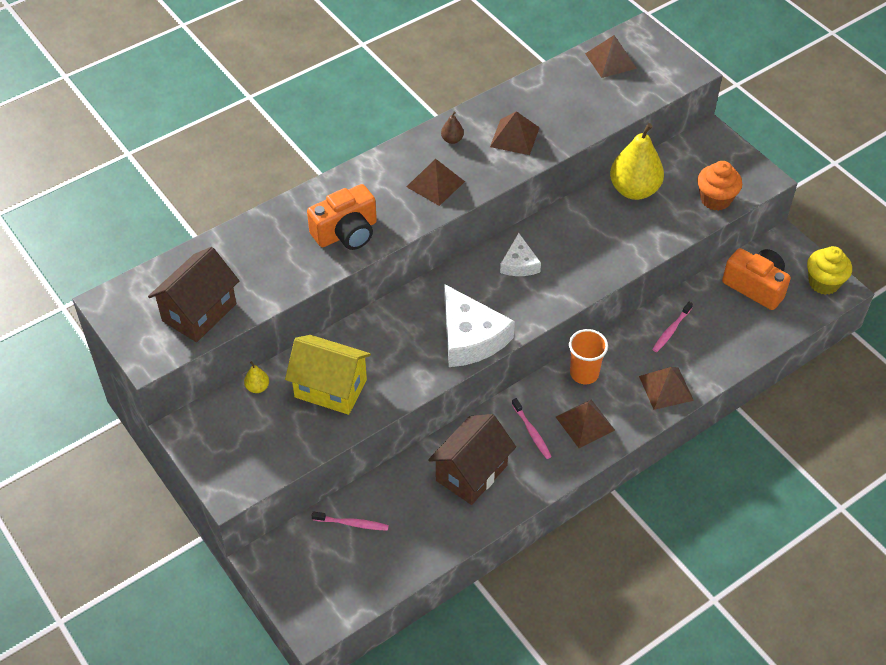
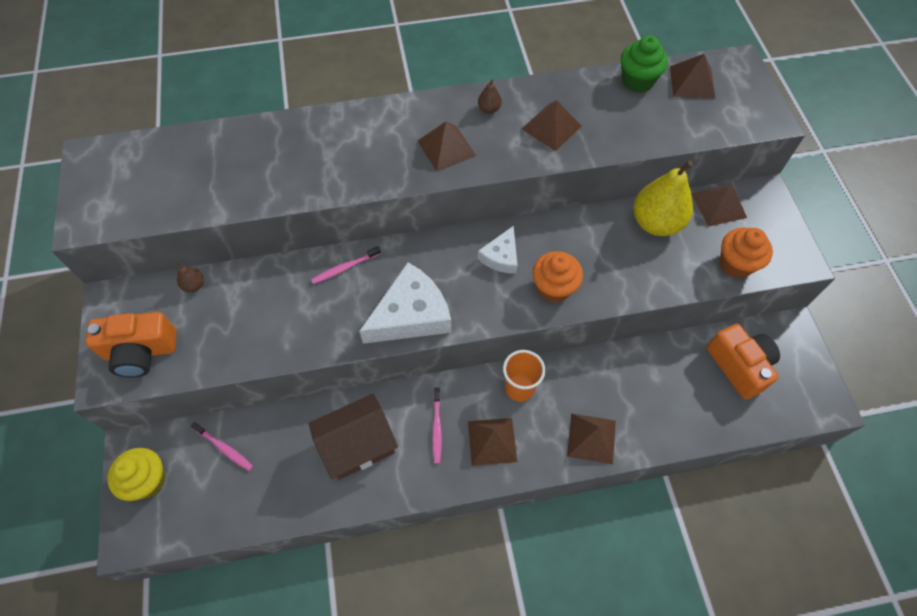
camera: 25 degrees right, 10 degrees up
brown house [148,247,239,342] -> none
yellow pear [244,361,269,393] -> brown pear [176,262,203,292]
yellow house [285,335,371,415] -> none
orange camera [307,184,377,250] -> orange camera moved to [85,312,177,378]
white cheese [445,284,515,367] -> white cheese turned 120 degrees counterclockwise [359,262,452,344]
pink toothbrush [652,302,693,352] -> pink toothbrush moved to [311,246,381,284]
yellow cupcake [807,246,852,295] -> yellow cupcake moved to [107,448,166,501]
none -> orange cupcake [532,251,583,303]
none -> green cupcake [621,35,668,93]
none -> brown pyramid [691,183,747,227]

